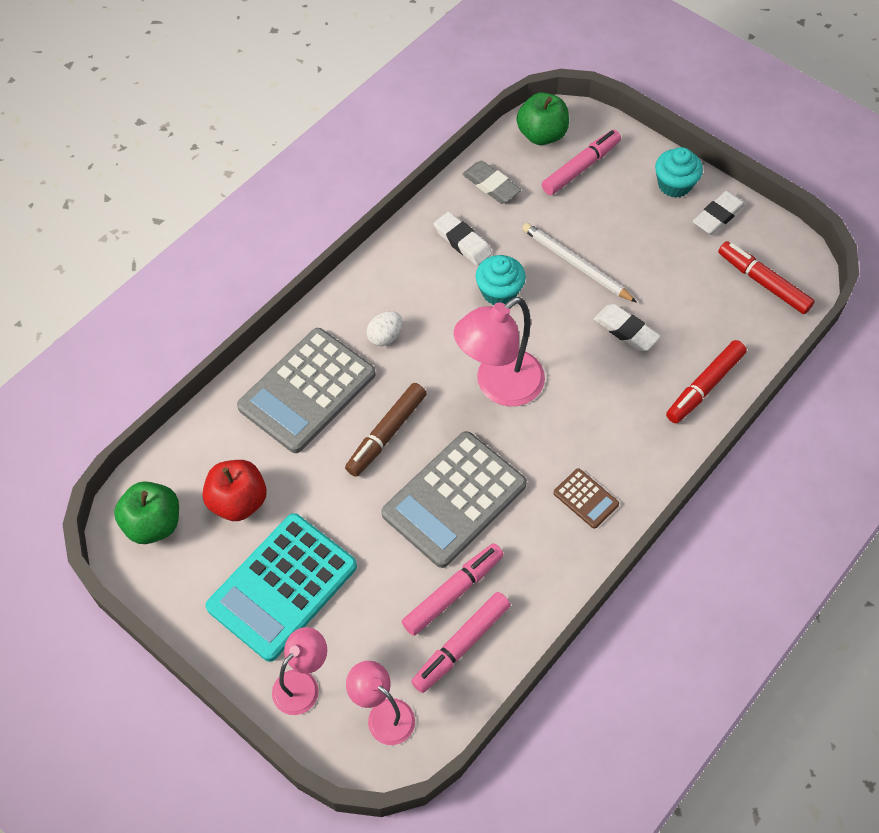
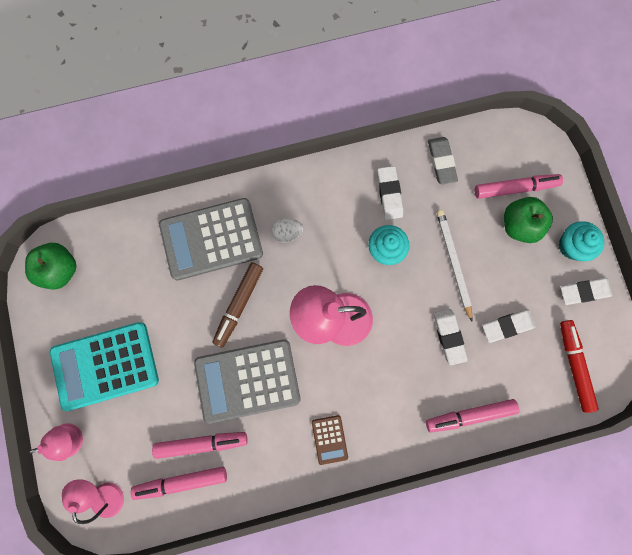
camera: 35 degrees right, 20 degrees up
red apple [202,460,267,521] -> none
brown marker [345,383,427,477] -> brown marker turned 45 degrees counterclockwise [212,262,263,348]
green apple [517,92,569,145] -> green apple moved to [504,197,553,243]
red marker [666,340,747,423] -> pink marker [426,399,519,433]
none -> white eraser [482,309,536,343]

